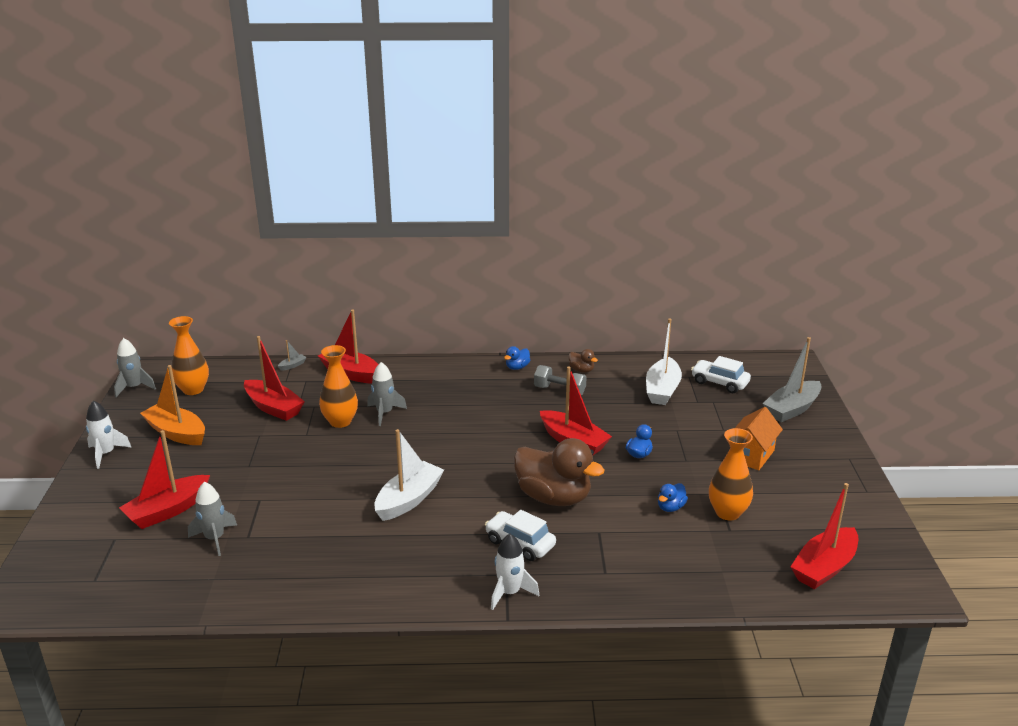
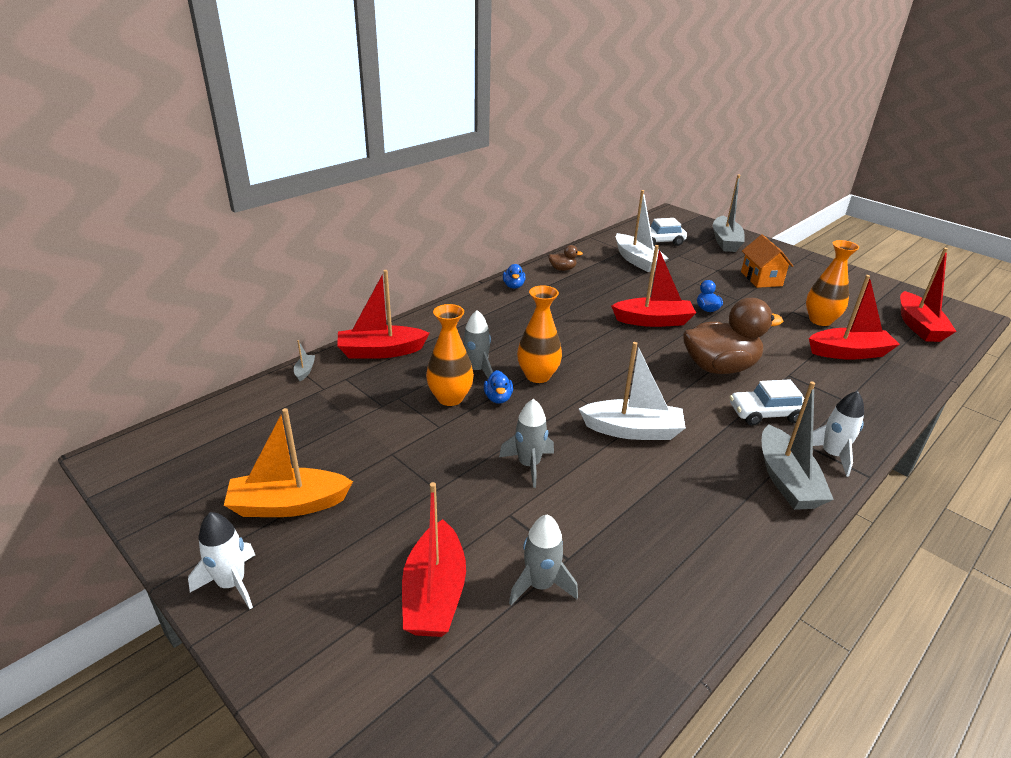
camera: 45 degrees left, 5 degrees up
grey rocket [114,338,156,397] -> grey rocket moved to [499,399,554,488]
orange vase [169,316,209,395] -> orange vase moved to [517,285,562,383]
red boat [244,336,305,421] -> red boat moved to [809,275,900,360]
white boat [374,429,444,521] -> white boat turned 105 degrees clockwise [579,342,686,440]
grey dumbbell [534,365,586,396] -> none
blue duck [658,483,688,512] -> blue duck moved to [484,370,513,404]
none -> grey boat [762,381,834,510]

